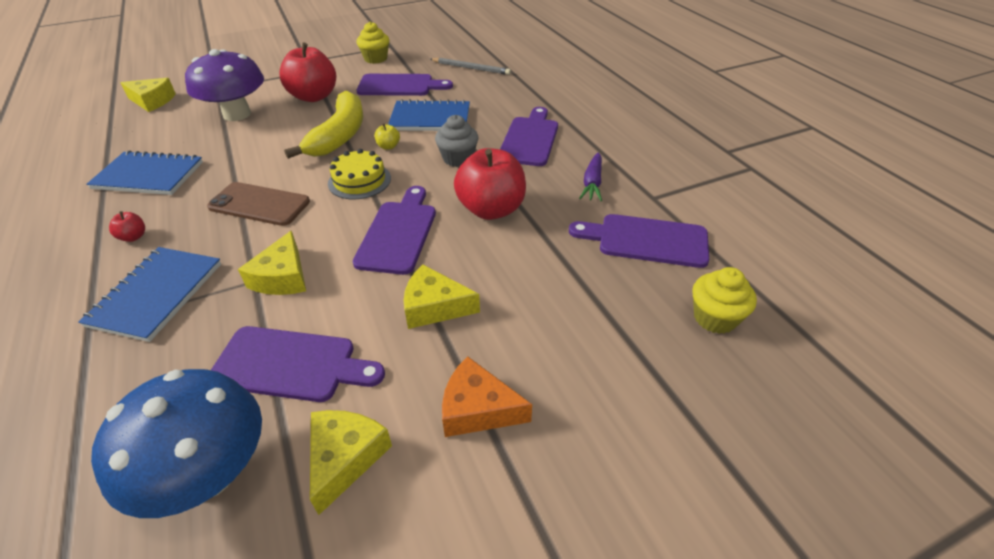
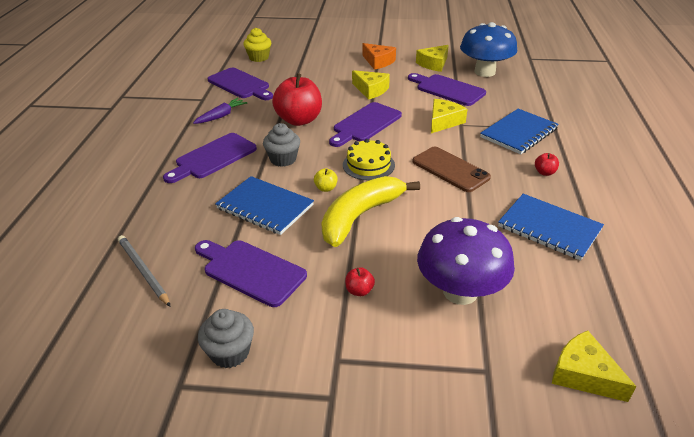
camera: 150 degrees left, 5 degrees down
red apple [279,42,336,102] -> red apple [345,267,375,296], size x0.41
yellow cupcake [357,22,389,64] -> grey cupcake [198,309,254,368]

